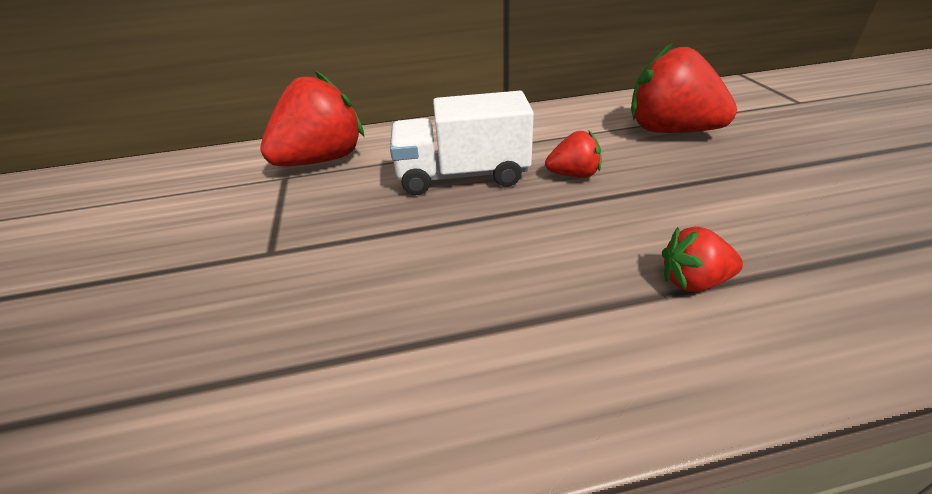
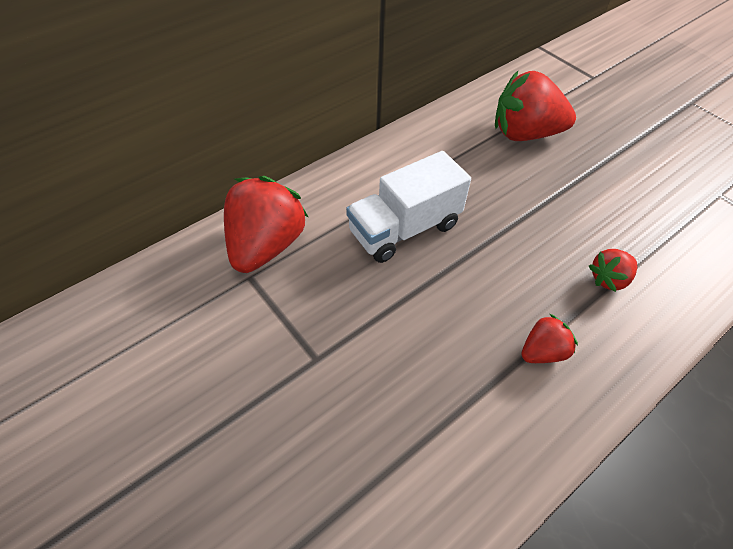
camera: 30 degrees left, 15 degrees up
red strawberry [545,131,602,178] -> red strawberry moved to [521,314,578,363]

